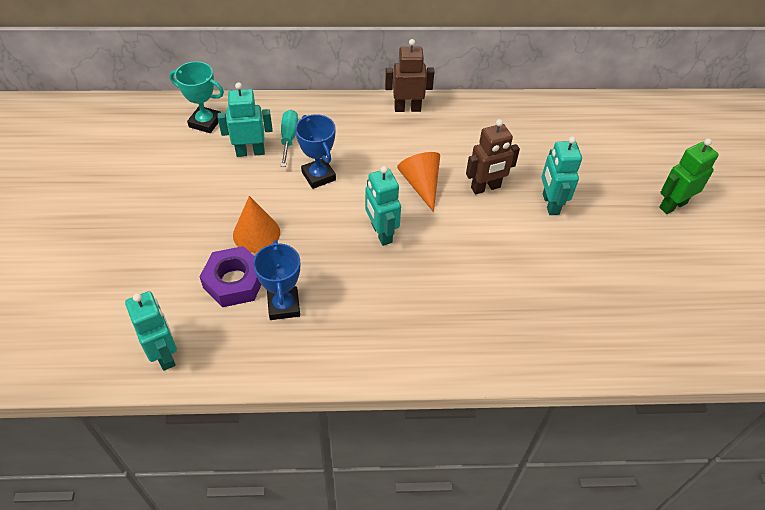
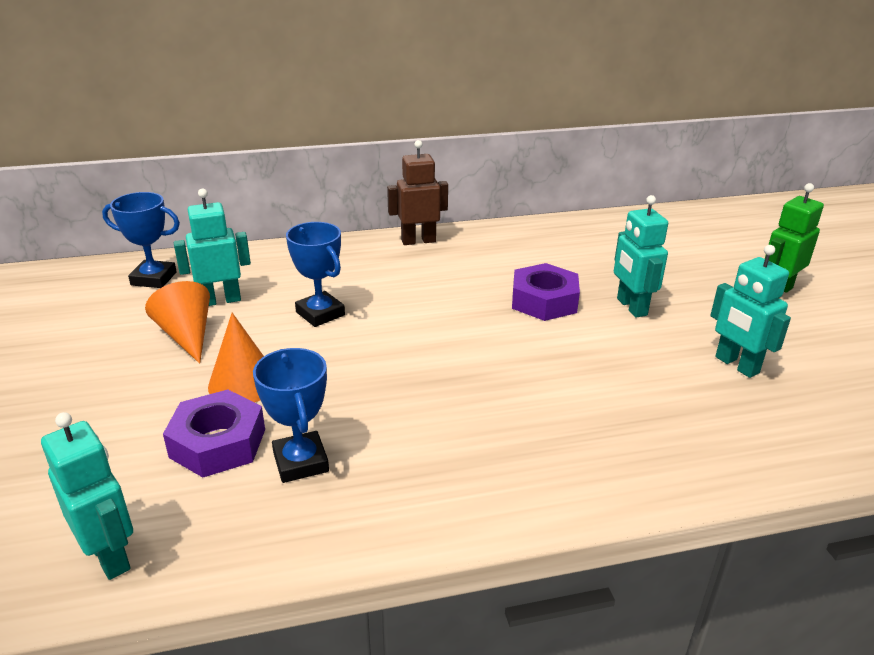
camera: 10 degrees left, 20 degrees down
turquoise trophy [169,61,224,133] -> blue trophy [102,192,180,288]
turquoise screwdriver [281,110,298,167] -> none
turquoise robot [365,166,401,246] -> turquoise robot moved to [710,245,791,378]
orange cone [397,152,440,212] -> orange cone moved to [145,281,210,364]
brown robot [466,119,520,194] -> purple nut [512,263,580,321]

